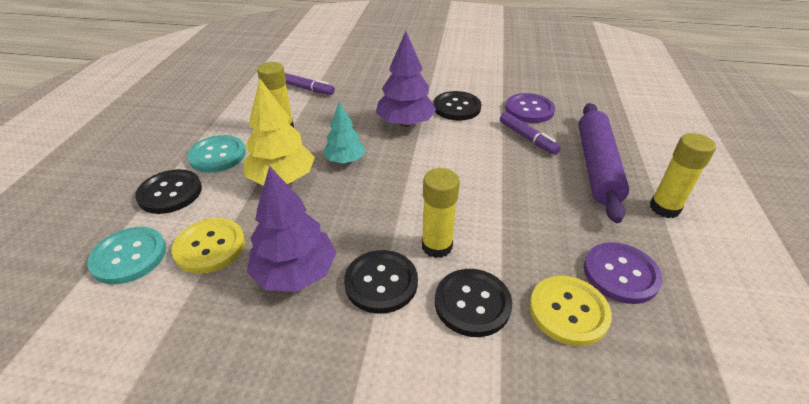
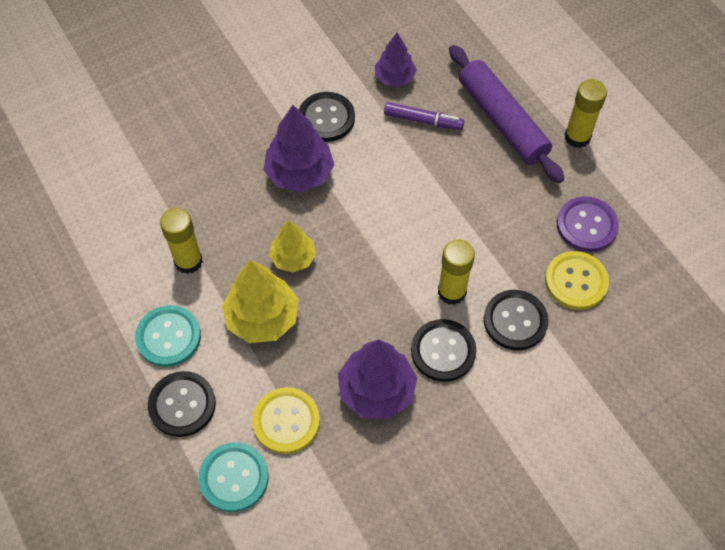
camera: 40 degrees left, 20 degrees up
purple marker [285,73,335,95] -> none
turquoise tree [323,102,365,163] -> yellow tree [269,220,316,273]
purple button [505,93,555,123] -> purple tree [375,33,417,87]

